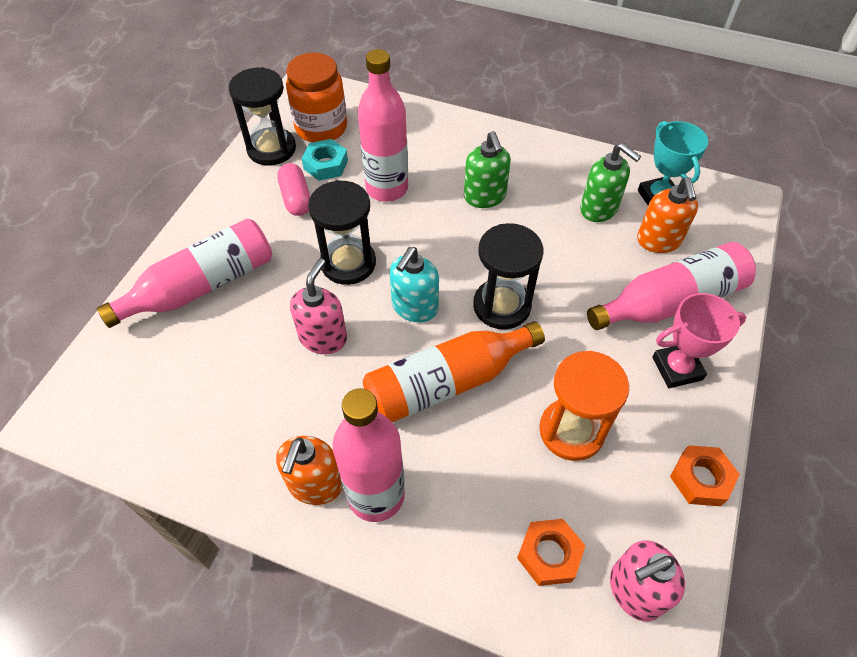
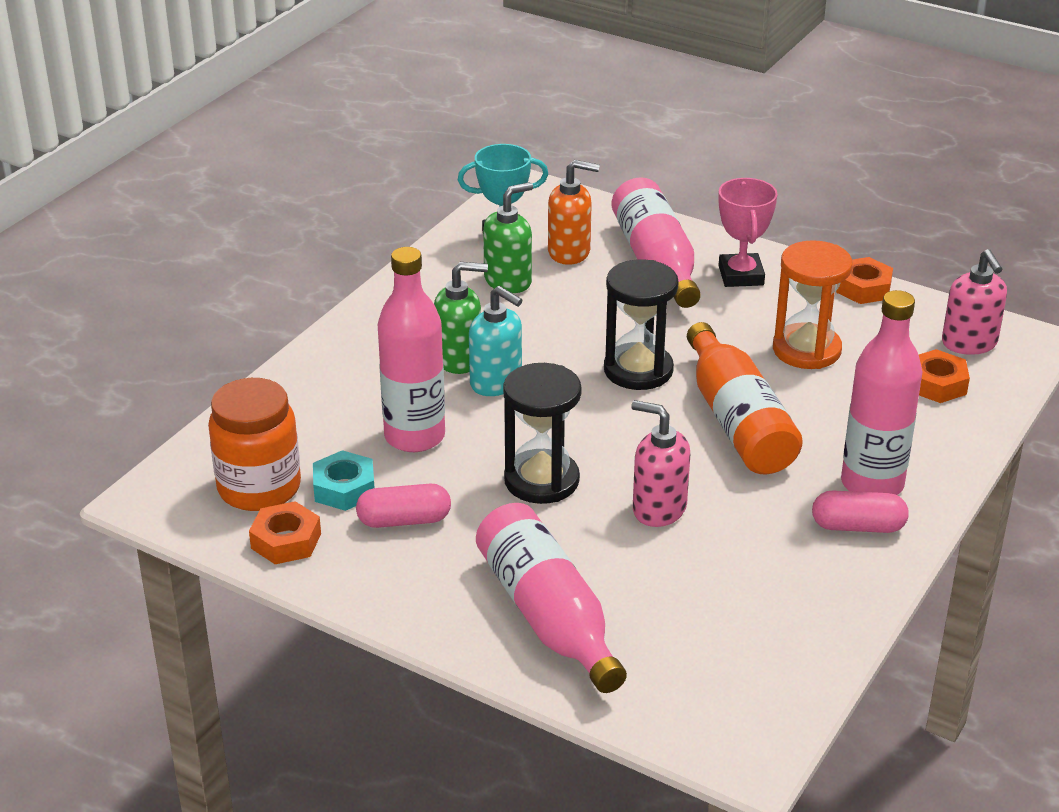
camera: 80 degrees left, 20 degrees down
black hourglass [229,67,296,165] -> orange nut [249,501,321,564]
orange soap dispenser [276,436,343,505] -> pink capsule [812,491,909,533]
turquoise soap dispenser [390,247,439,322] -> turquoise soap dispenser moved to [469,286,522,396]

